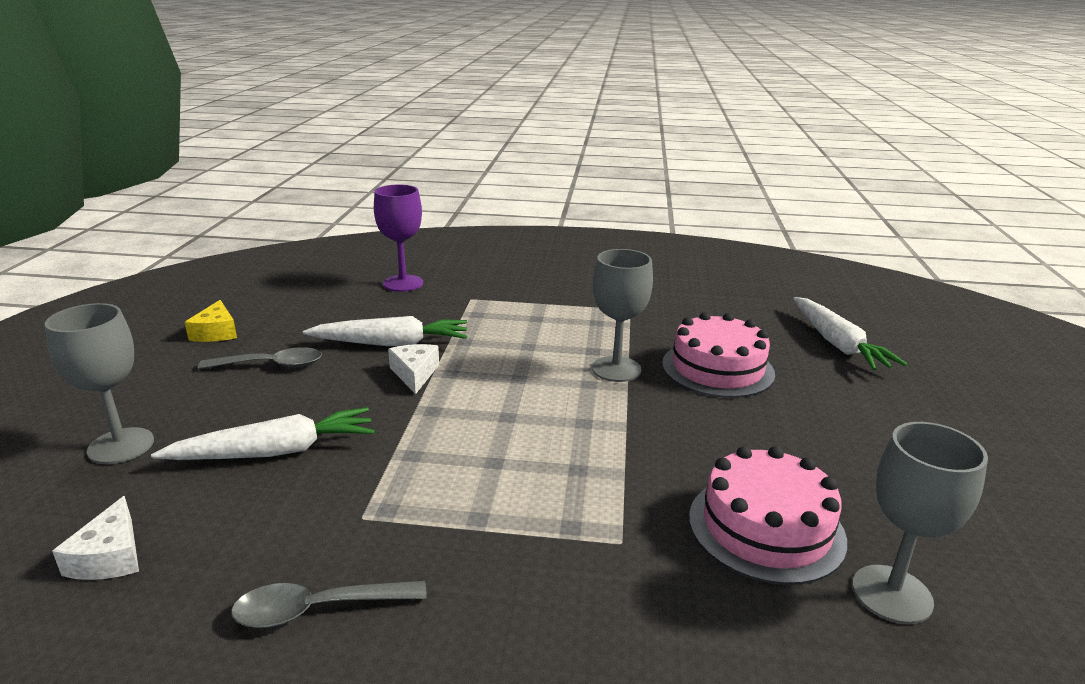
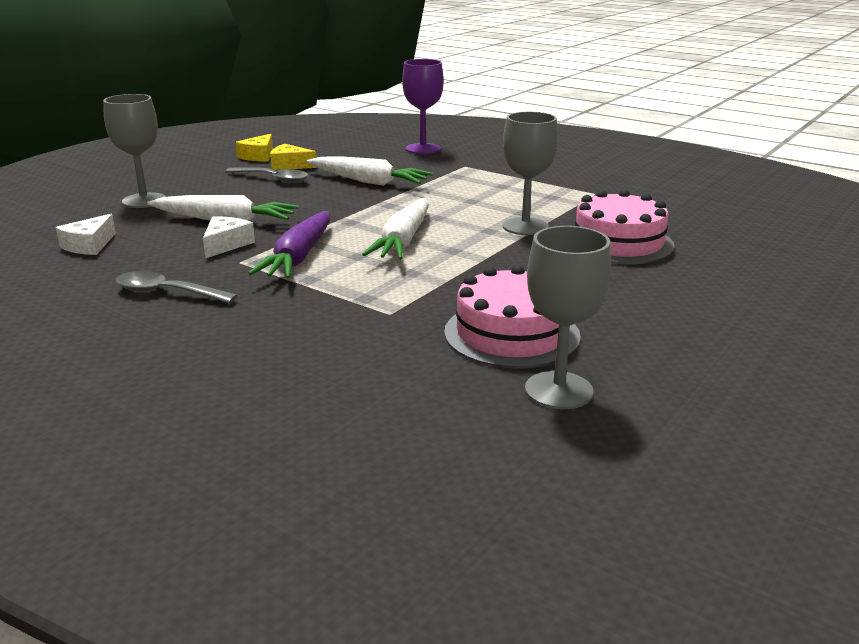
camera: 30 degrees right, 0 degrees up
white cheese [388,344,439,394] -> white cheese moved to [203,216,255,258]
white carrot [793,297,907,370] -> white carrot moved to [362,198,429,260]
none -> purple carrot [248,211,330,278]
none -> yellow cheese [270,144,317,170]

